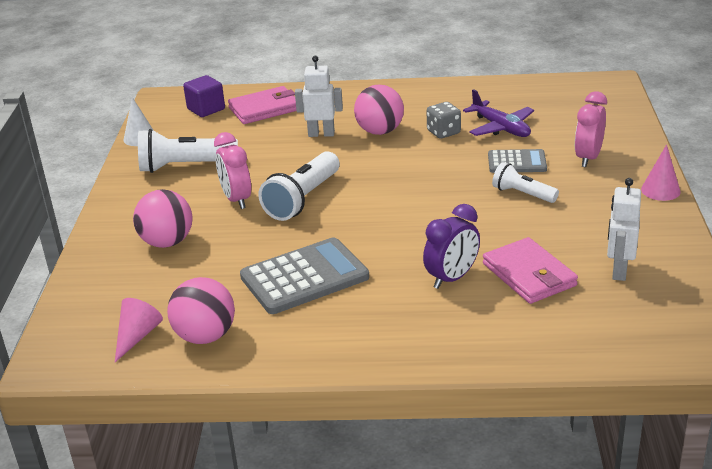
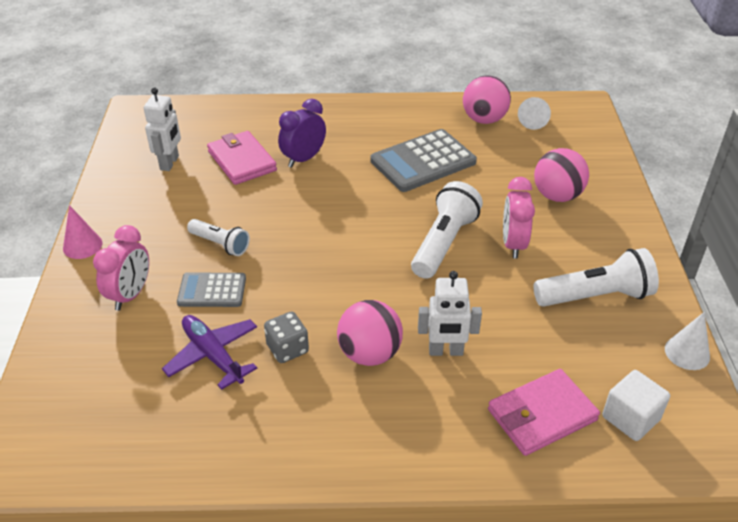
camera: 175 degrees right, 10 degrees up
pink cone [115,298,163,362] -> white cone [518,97,551,130]
purple cube [183,75,225,117] -> white cube [602,370,670,441]
pink clock [214,132,251,209] -> pink clock turned 150 degrees counterclockwise [503,177,535,259]

